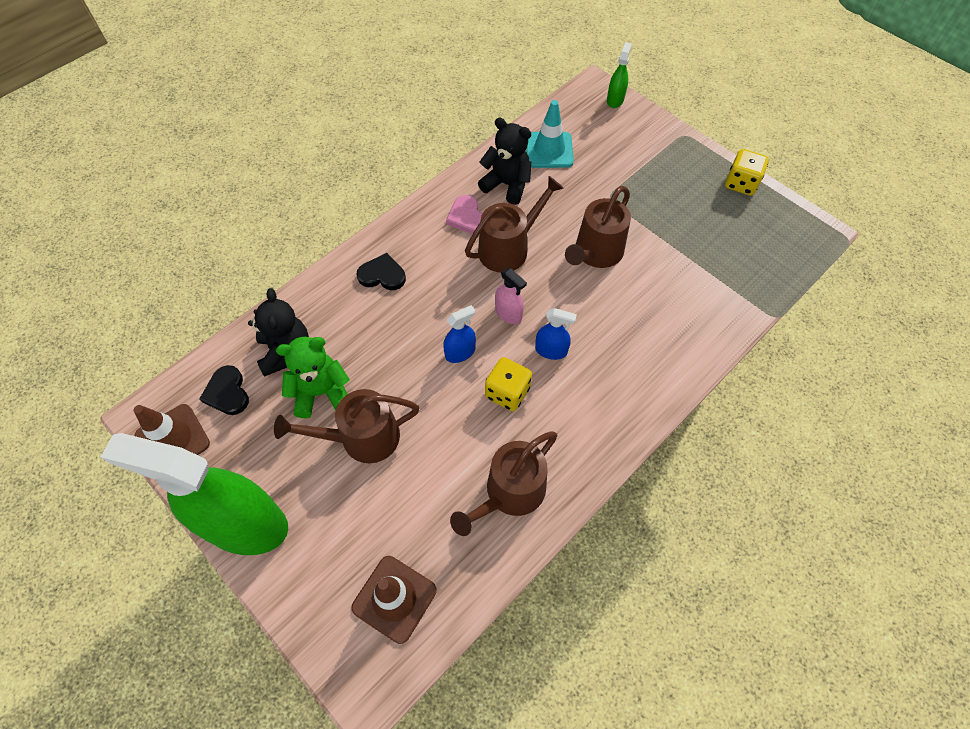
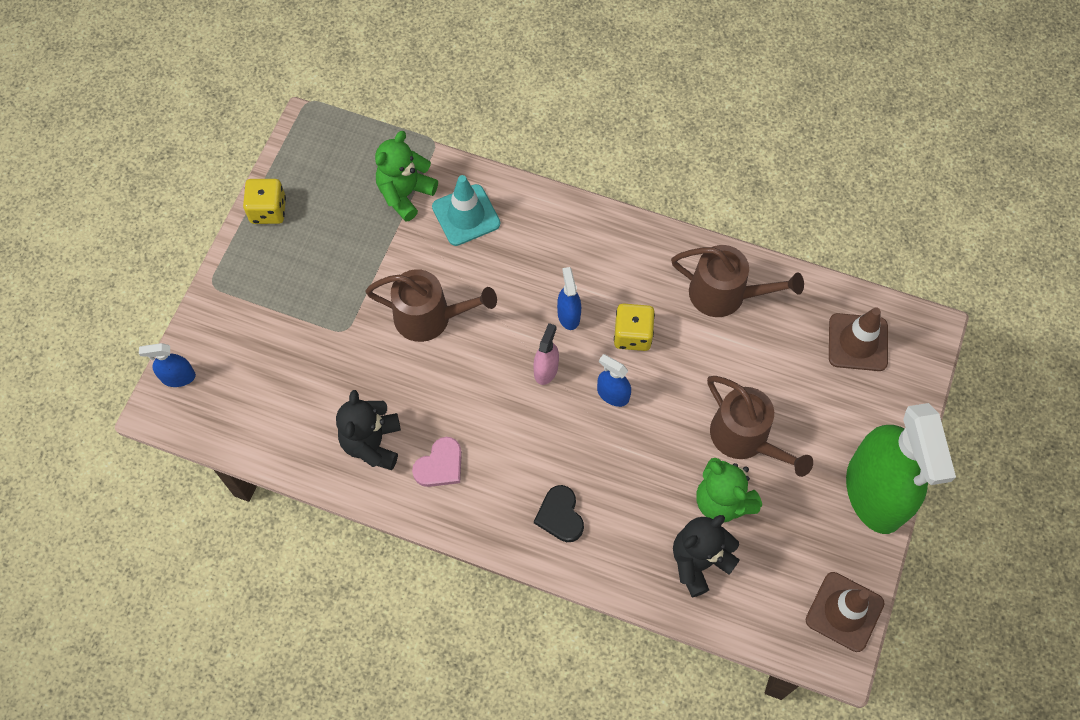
camera: 115 degrees left, 5 degrees up
black heart [200,365,249,415] -> none
brown watering can [465,176,564,272] -> none
turquoise traffic cone [526,100,574,168] -> turquoise traffic cone moved to [432,175,500,246]
green spray bottle [607,42,632,108] -> blue spray bottle [139,343,196,387]
none -> green teddy bear [375,131,438,222]

